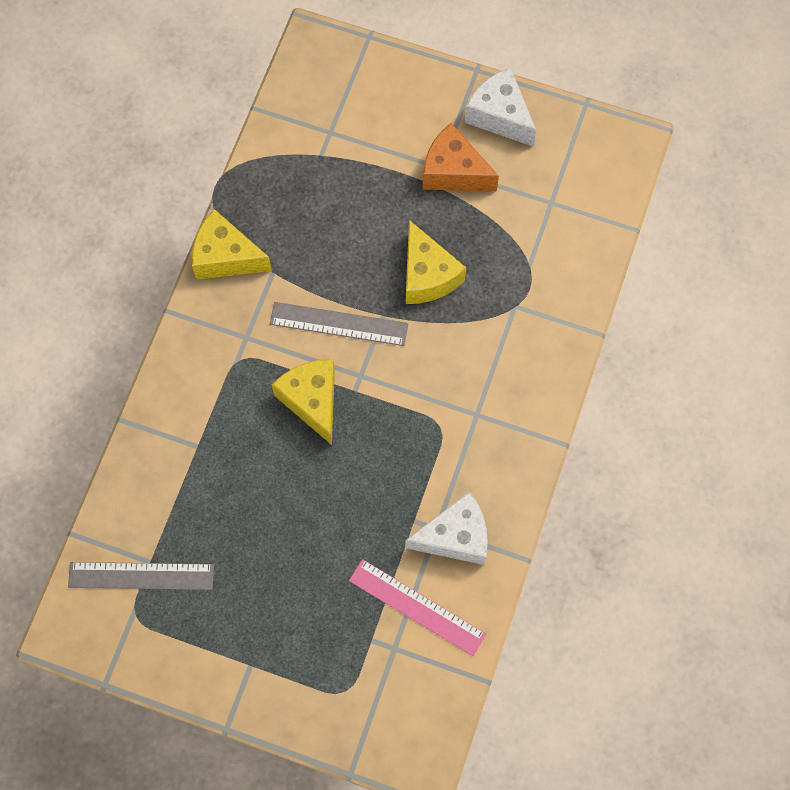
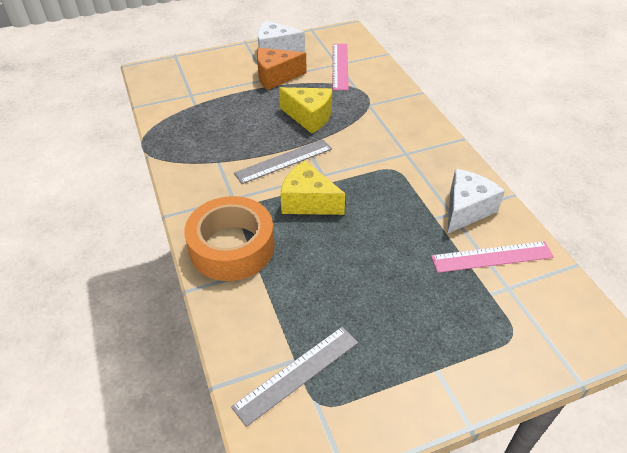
camera: 40 degrees left, 25 degrees down
yellow cheese [192,209,272,280] -> none
none -> orange tape [184,196,275,281]
none -> pink ruler [333,44,349,90]

